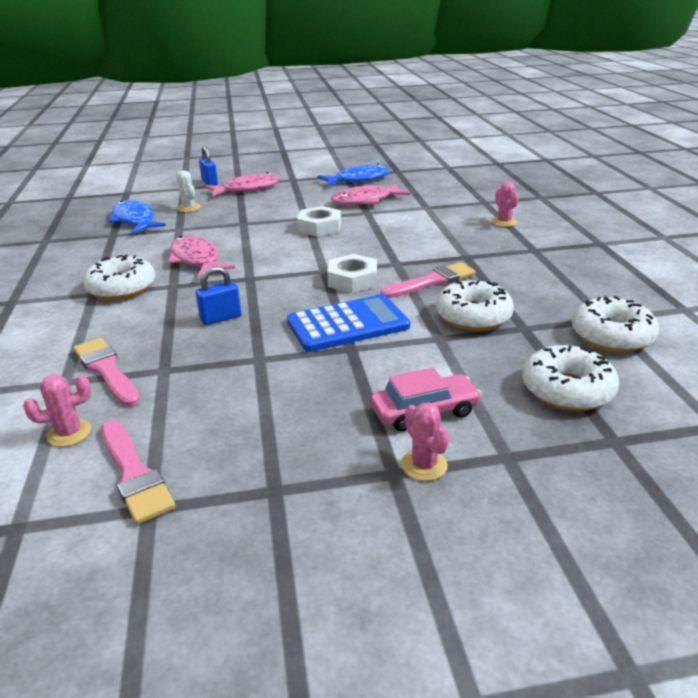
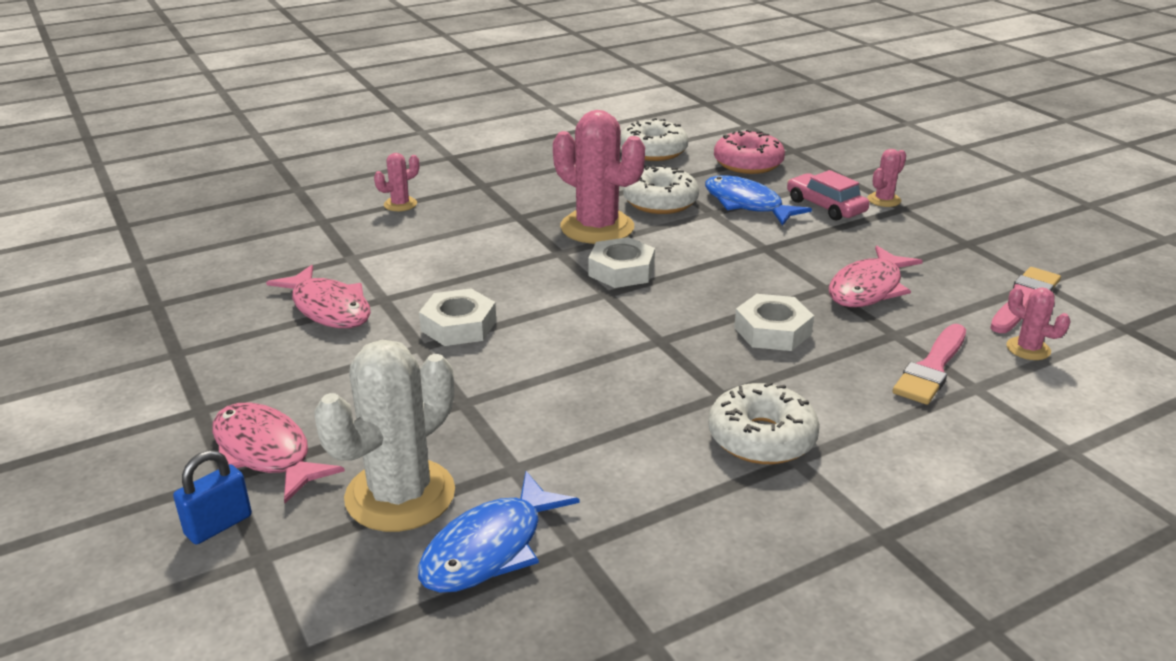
camera: 110 degrees left, 0 degrees up
pink fish [168,235,235,278] -> pink fish moved to [829,246,923,307]
white cactus [176,170,201,212] -> white cactus [314,340,455,532], size x2.14
blue padlock [196,266,241,325] -> white nut [734,294,814,351]
blue calculator [287,294,410,352] -> none
blue fish [317,164,390,186] -> blue fish moved to [705,175,812,226]
pink brush [380,262,476,298] -> pink cactus [553,110,645,244]
white donut [522,345,619,411] -> pink donut [714,129,785,174]

